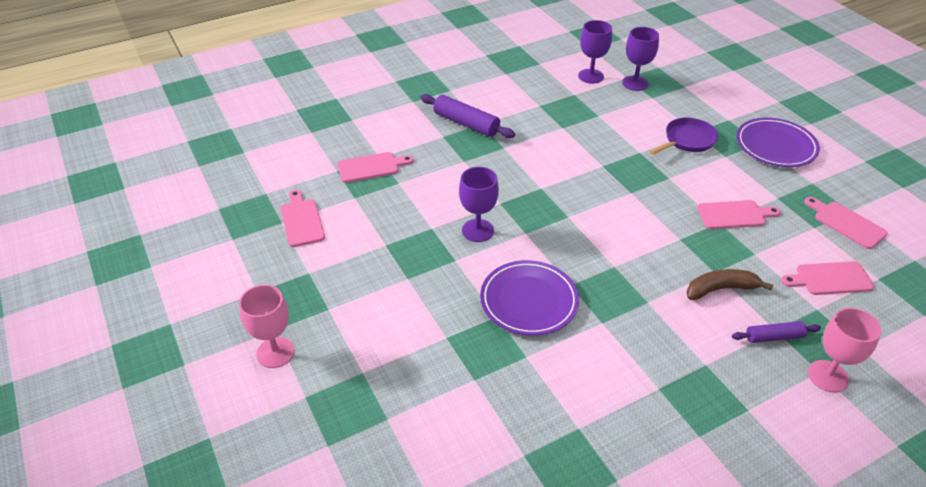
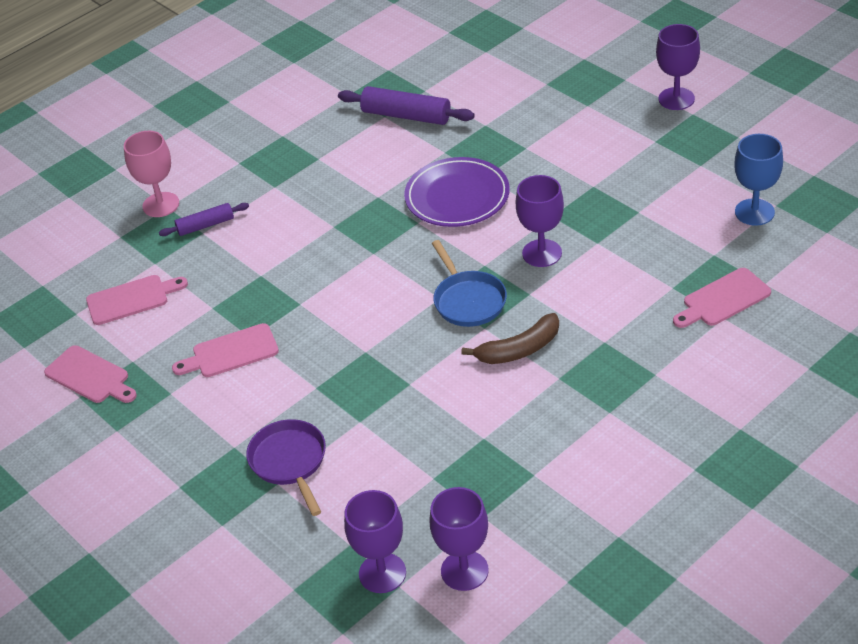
camera: 170 degrees right, 0 degrees up
pink goblet [239,285,295,368] -> purple goblet [656,24,700,110]
pink cutting board [281,190,325,247] -> blue goblet [734,134,783,226]
purple rolling pin [420,94,515,138] -> purple rolling pin moved to [338,86,474,125]
purple pan [649,117,718,155] -> purple pan turned 120 degrees clockwise [246,419,326,516]
brown banana [686,269,773,300] -> brown banana moved to [461,313,559,364]
purple plate [736,118,820,167] -> none
none -> blue pan [432,240,507,327]

